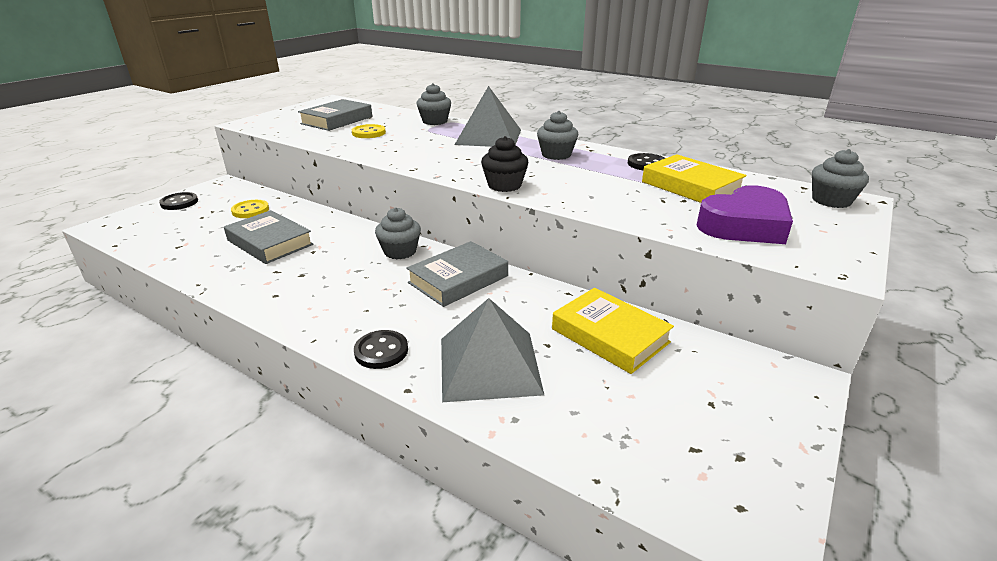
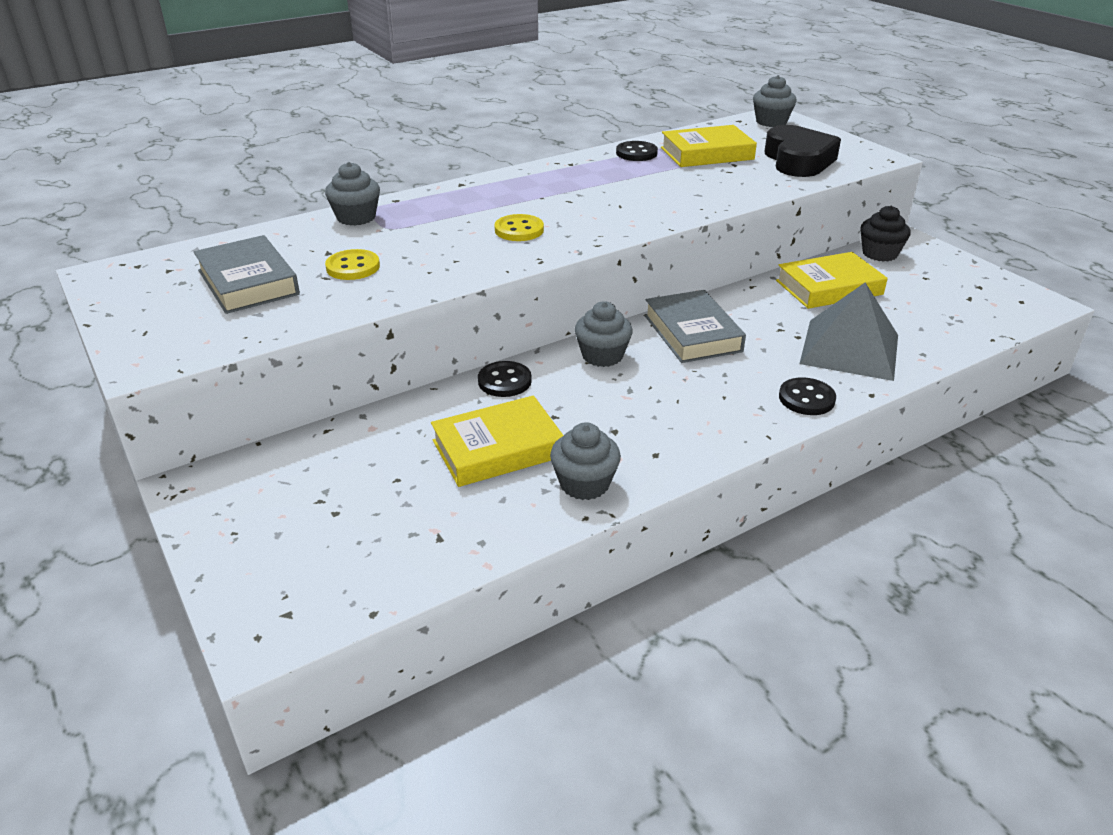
camera: 65 degrees left, 5 degrees up
black button [159,192,198,210] -> black button moved to [478,361,532,397]
grey book [224,210,313,264] -> yellow book [431,395,564,487]
yellow button [231,200,269,218] -> yellow button moved to [494,214,544,241]
grey pyramid [454,86,521,147] -> none
black cupcake [481,136,529,192] -> black cupcake moved to [860,205,911,262]
grey cupcake [537,111,578,160] -> grey cupcake moved to [550,422,621,500]
purple heart [696,185,793,244] -> black heart [764,125,841,177]

